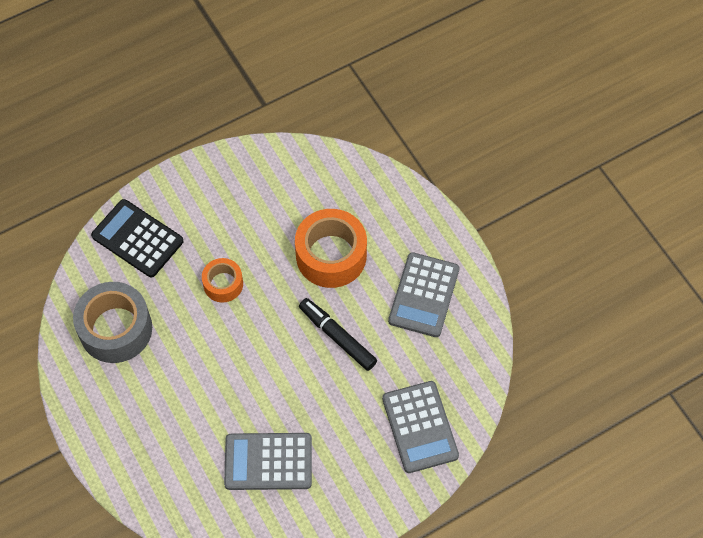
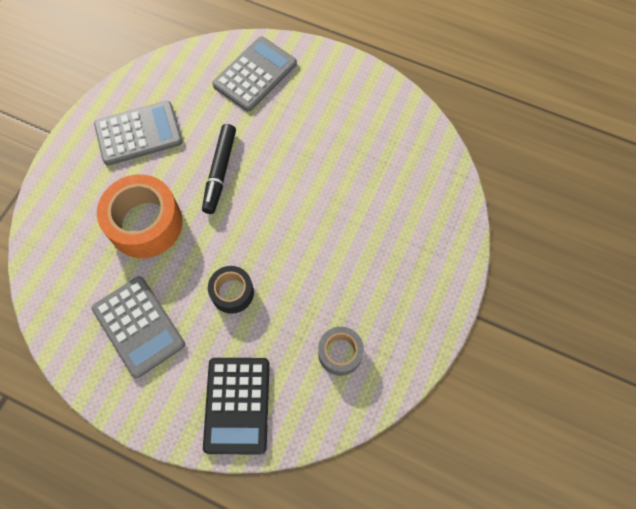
camera: 125 degrees left, 5 degrees up
grey tape [73,282,152,363] -> grey tape [318,327,364,376], size x0.56
orange tape [202,258,243,302] -> black tape [208,266,254,314]
grey calculator [224,433,312,490] -> grey calculator moved to [92,276,185,378]

